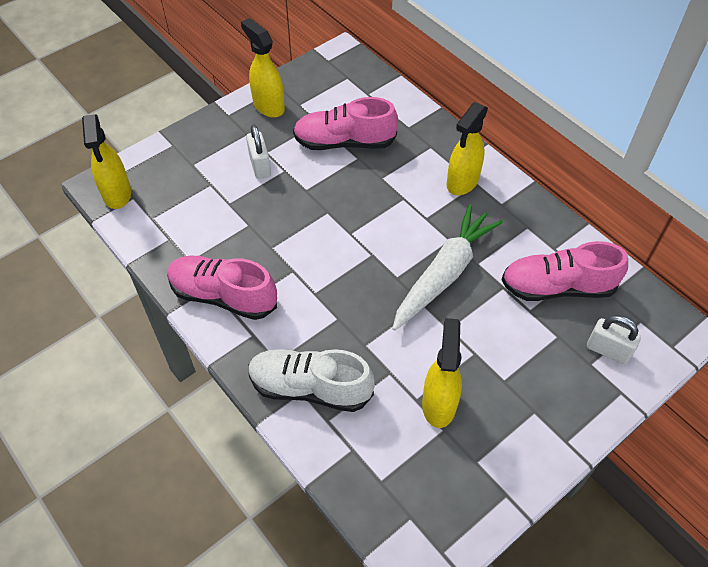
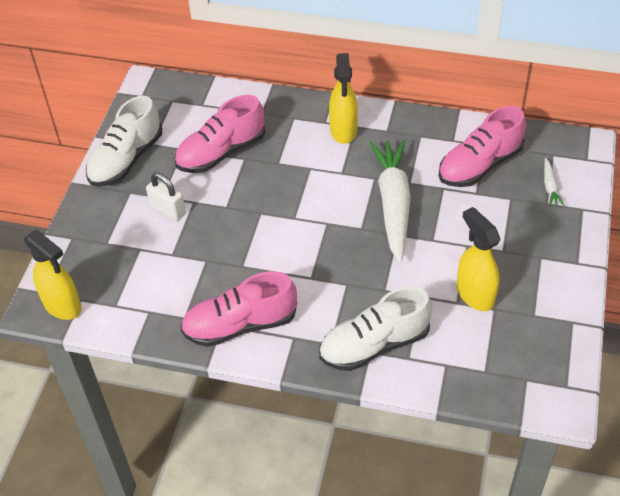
camera: 35 degrees left, 5 degrees down
yellow spray bottle [241,18,285,118] -> white shoe [86,96,162,187]
white padlock [587,315,641,364] -> white carrot [544,158,565,207]

